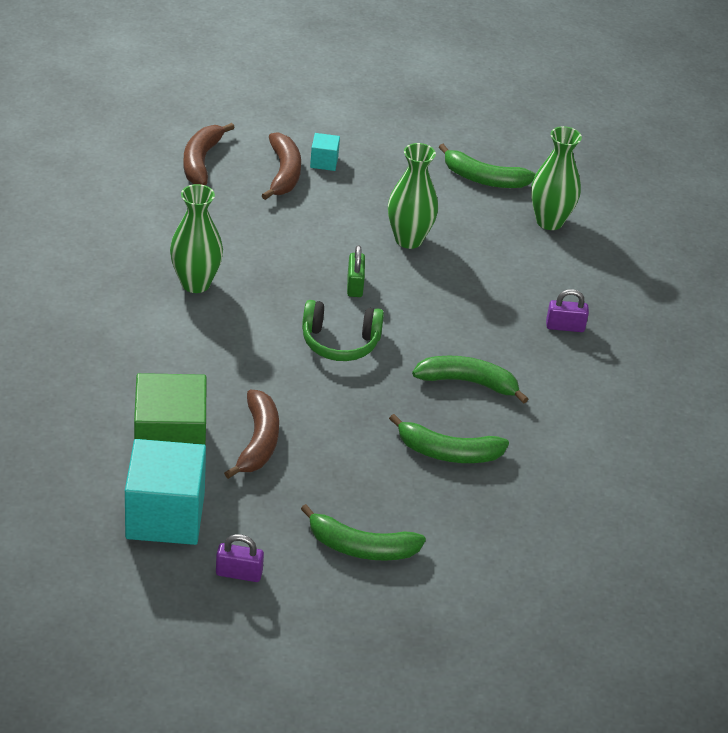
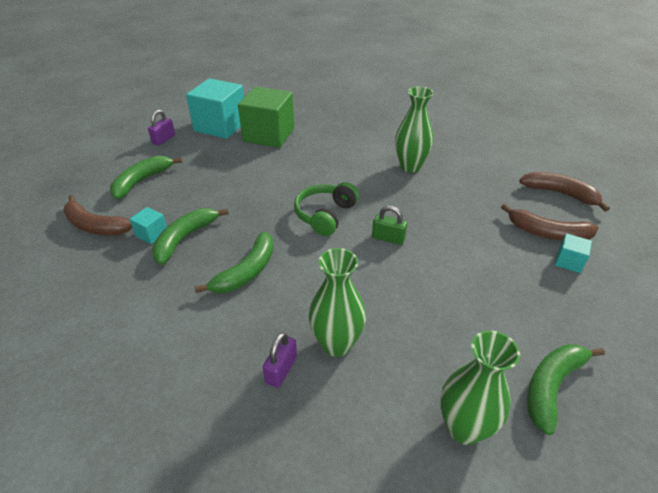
camera: 115 degrees right, 0 degrees up
brown banana [224,390,279,479] -> brown banana moved to [63,195,132,235]
green vase [388,143,438,249] -> green vase moved to [309,248,366,357]
none -> turquoise cube [129,207,167,244]

